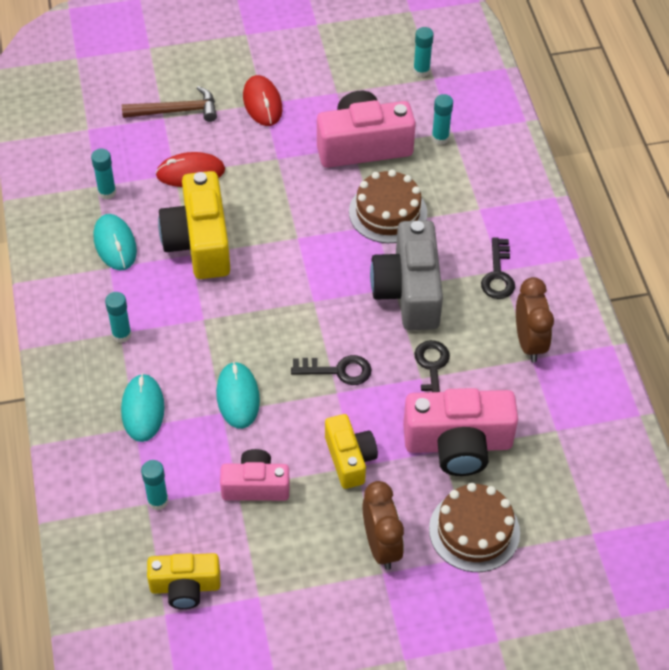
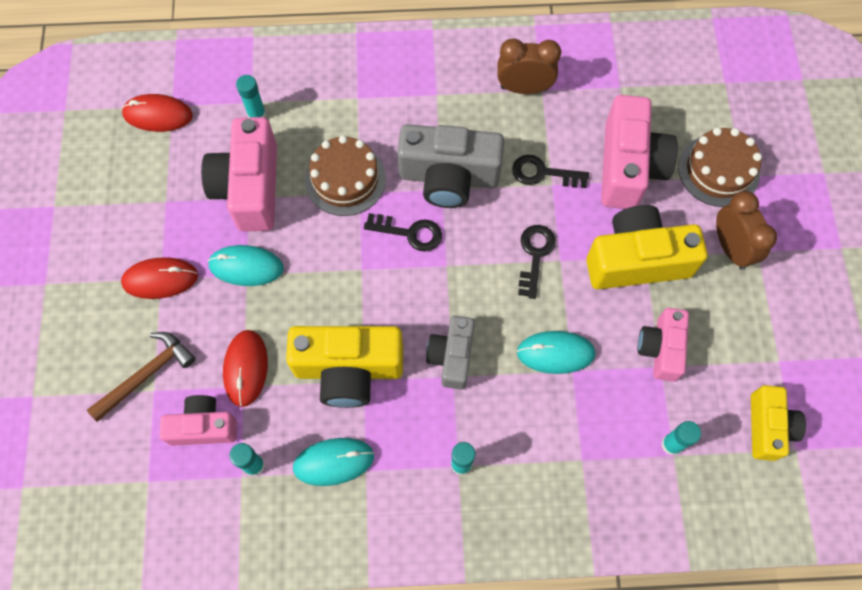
camera: 80 degrees left, 15 degrees up
turquoise mouse [121,373,165,442] -> turquoise mouse moved to [208,245,284,286]
brown hammer [122,86,217,122] -> brown hammer turned 45 degrees clockwise [87,332,196,422]
yellow camera [325,414,378,489] -> yellow camera [586,205,707,289], size x1.64
brown clock [362,481,404,570] -> brown clock turned 75 degrees clockwise [716,191,777,270]
turquoise glue stick [413,27,434,77] -> red mouse [121,94,193,132]
black key [481,237,515,299] -> black key moved to [364,213,442,252]
none -> pink camera [159,395,237,446]
none -> grey camera [426,316,475,390]

